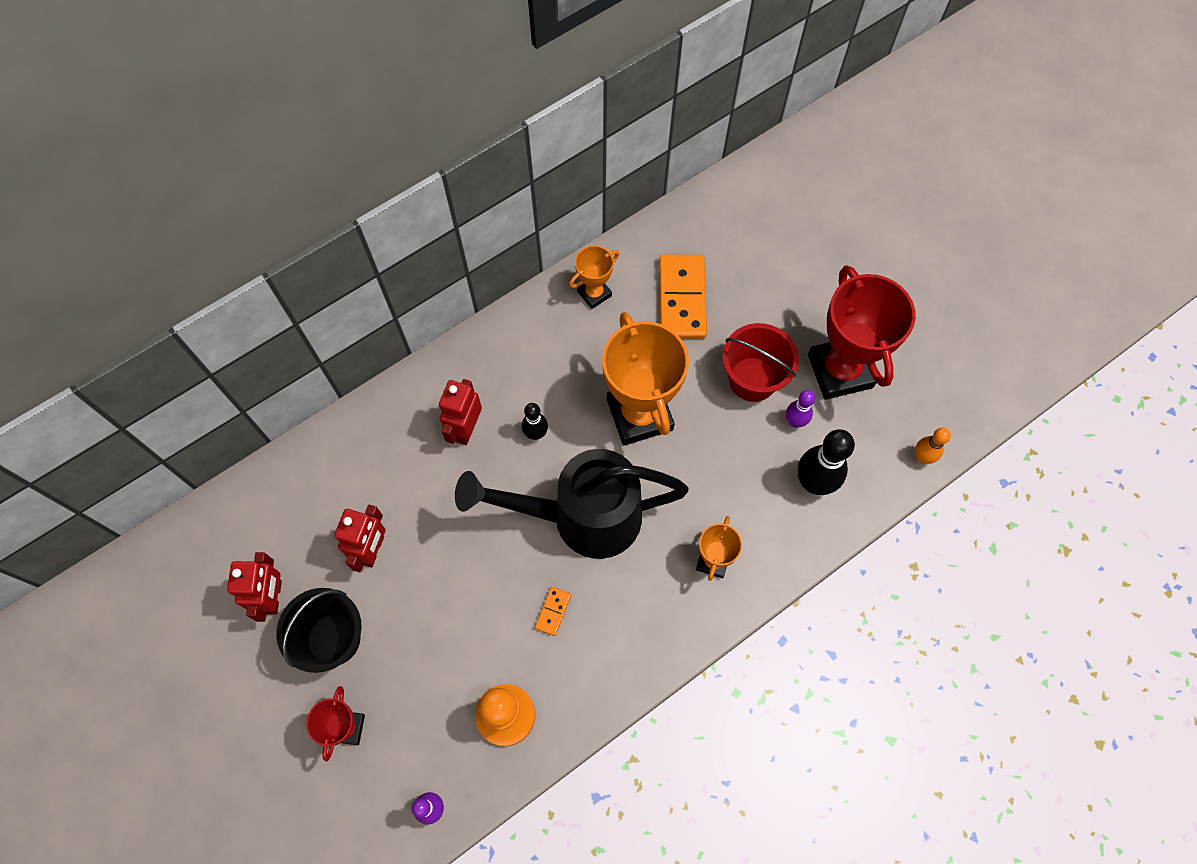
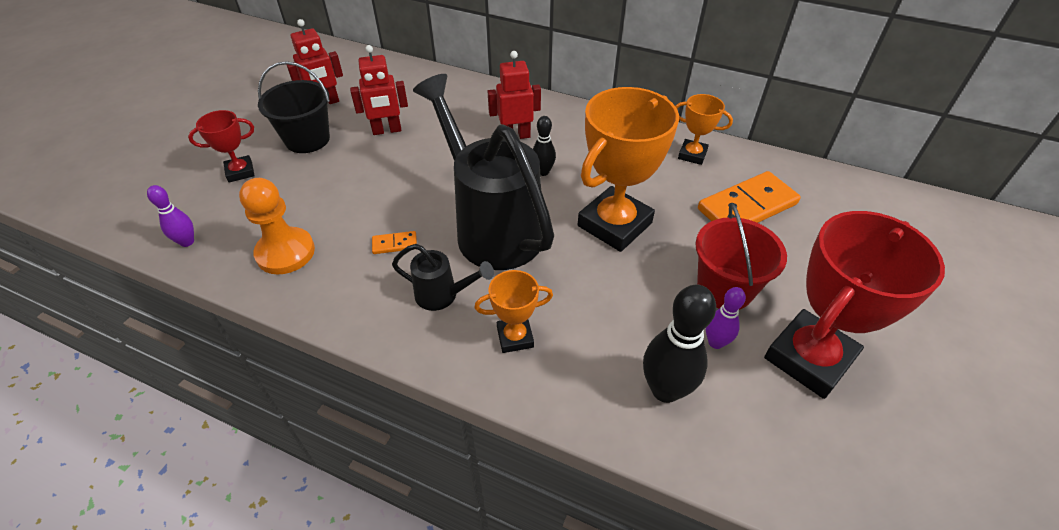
camera: 60 degrees right, 20 degrees down
orange bowling pin [915,428,951,464] -> none
none -> black watering can [392,244,494,311]

